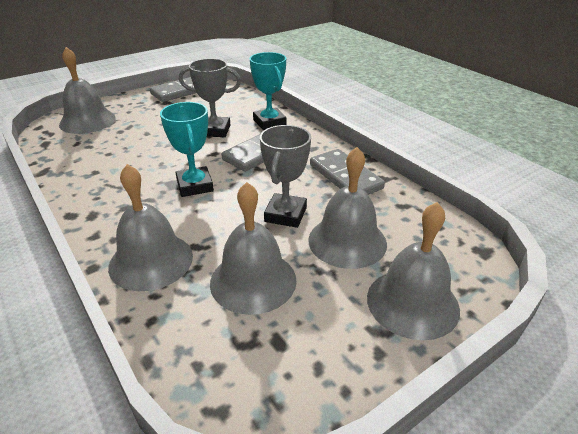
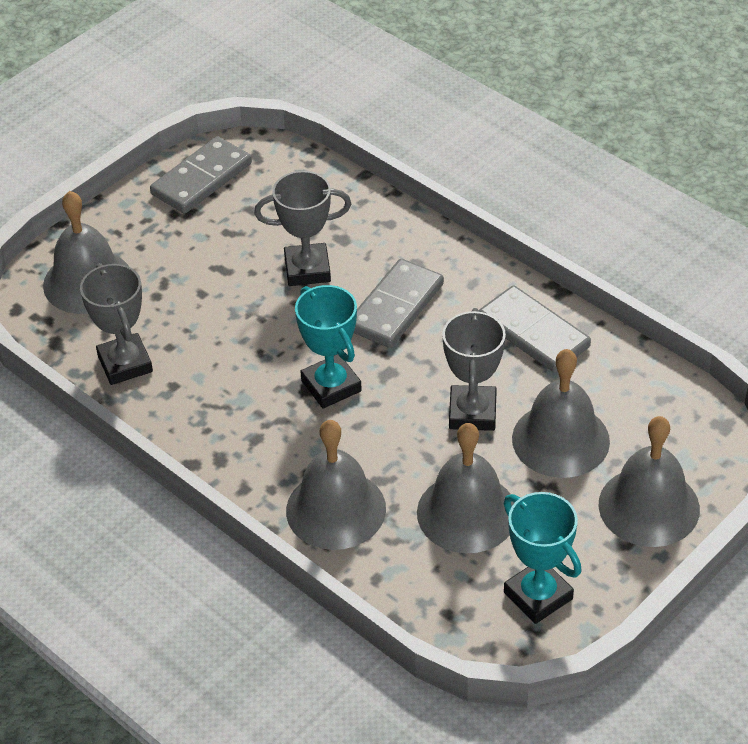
camera: 10 degrees left, 10 degrees up
turquoise trophy [250,52,287,130] -> turquoise trophy moved to [504,492,582,624]
none -> grey trophy [80,263,153,385]

